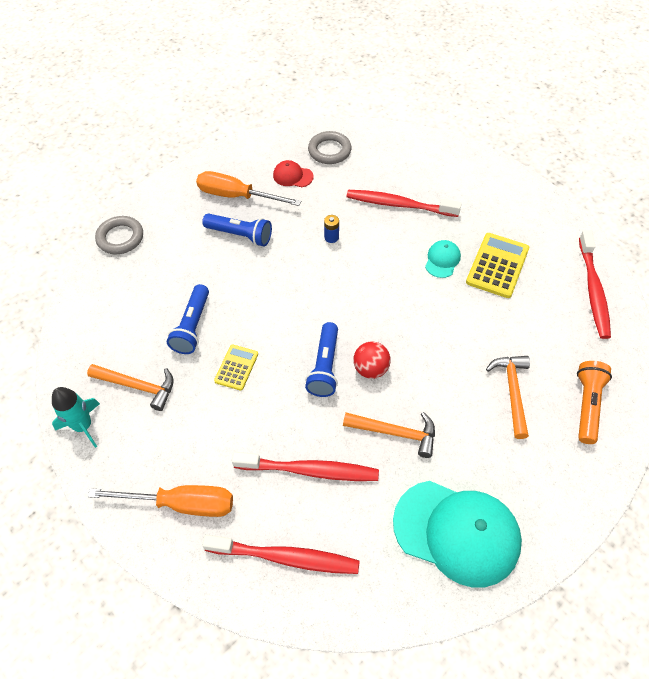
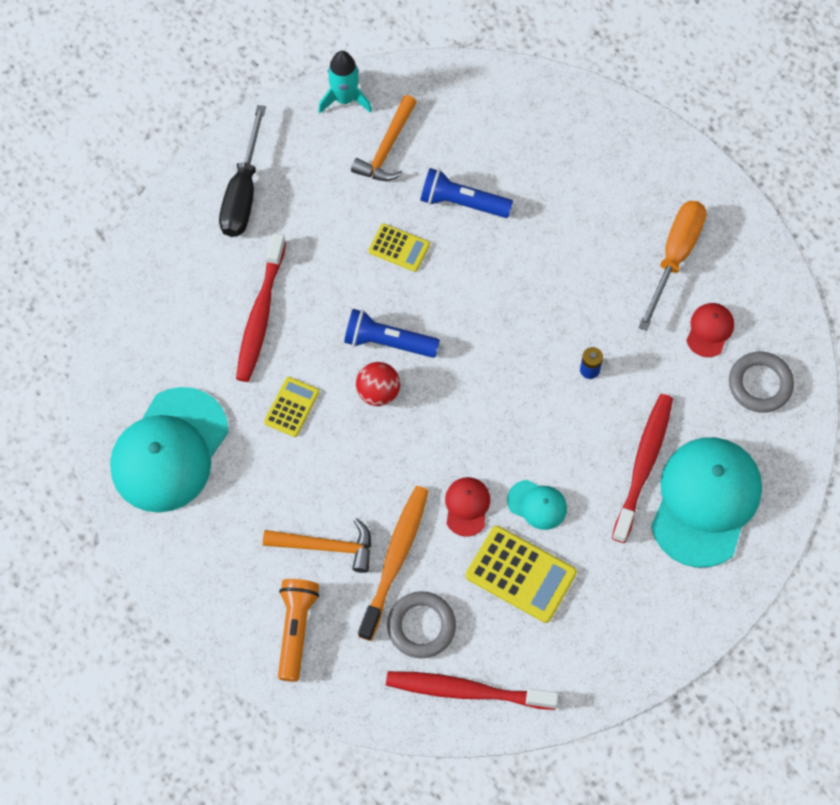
camera: 95 degrees right, 10 degrees up
orange screwdriver [88,485,233,517] -> black screwdriver [219,105,266,237]
grey ring [95,216,143,254] -> grey ring moved to [387,591,456,658]
blue flashlight [202,213,272,246] -> none
red toothbrush [202,534,360,574] -> none
orange hammer [343,412,435,458] -> yellow calculator [264,377,319,437]
orange flashlight [577,361,612,444] -> orange flashlight turned 105 degrees counterclockwise [278,579,319,682]
none -> orange toothbrush [358,486,429,641]
none -> red cap [445,477,490,537]
none -> turquoise cap [651,437,762,568]

